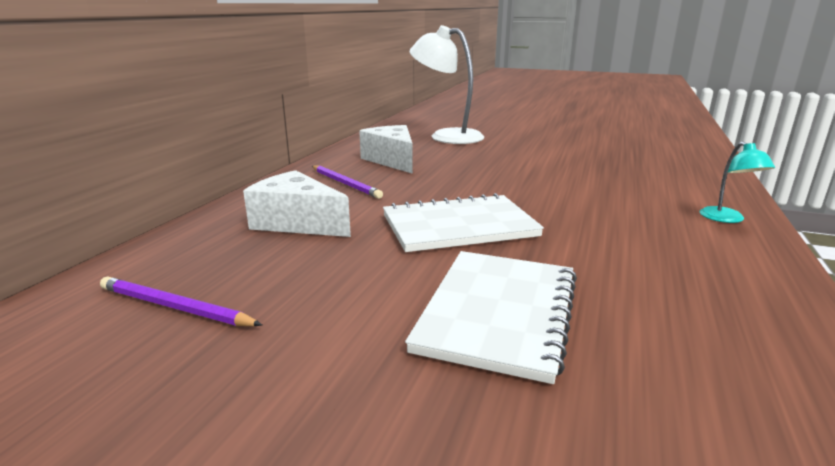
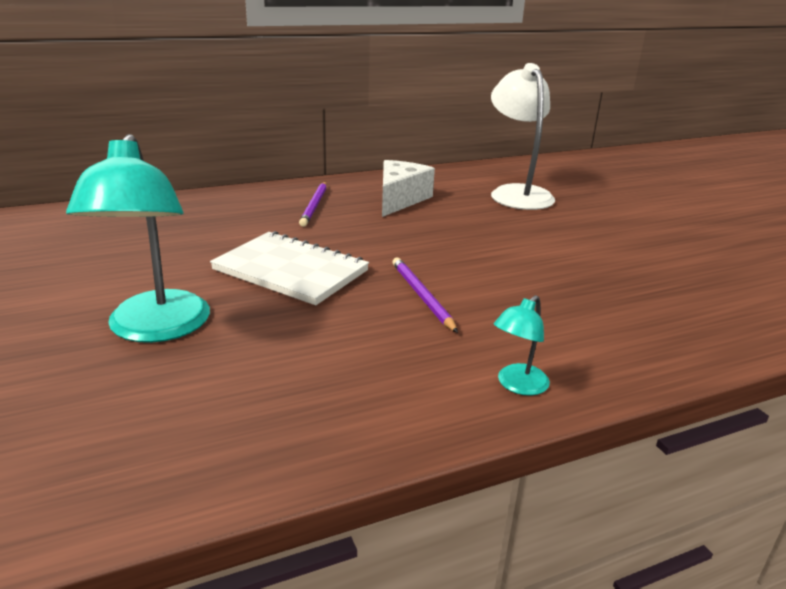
camera: 45 degrees right, 5 degrees up
purple pencil [100,277,262,326] -> purple pencil moved to [392,257,458,333]
white cheese [243,170,351,237] -> none
white notebook [405,251,577,384] -> turquoise lamp [66,134,210,343]

